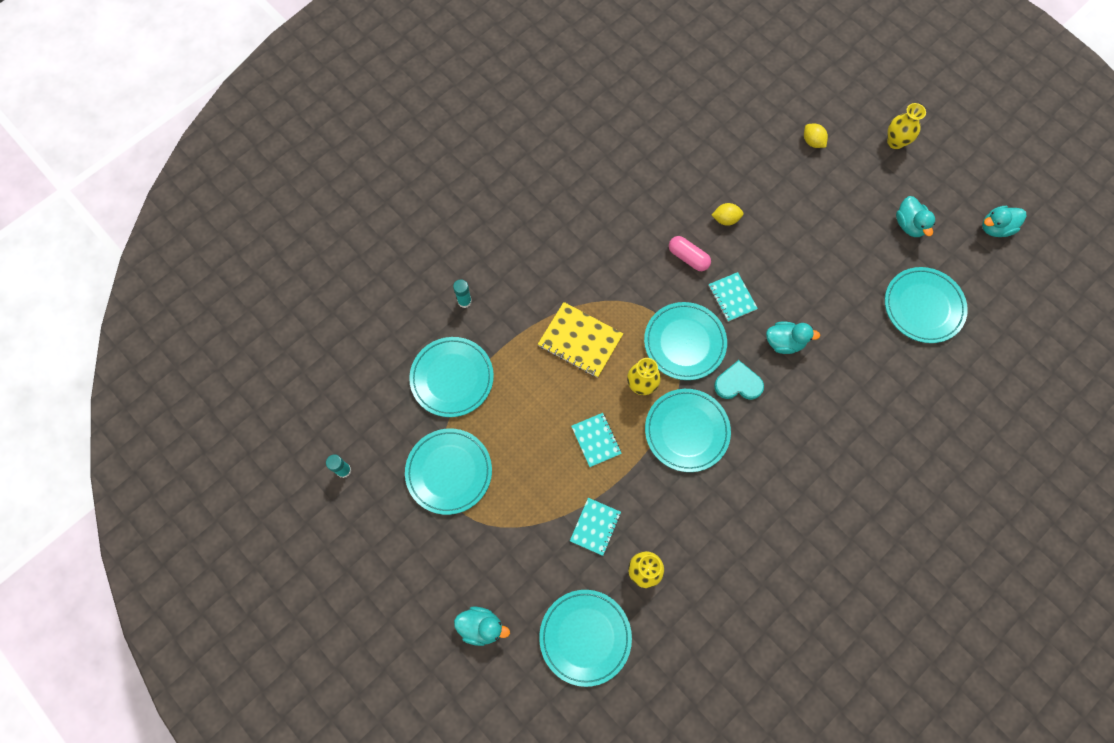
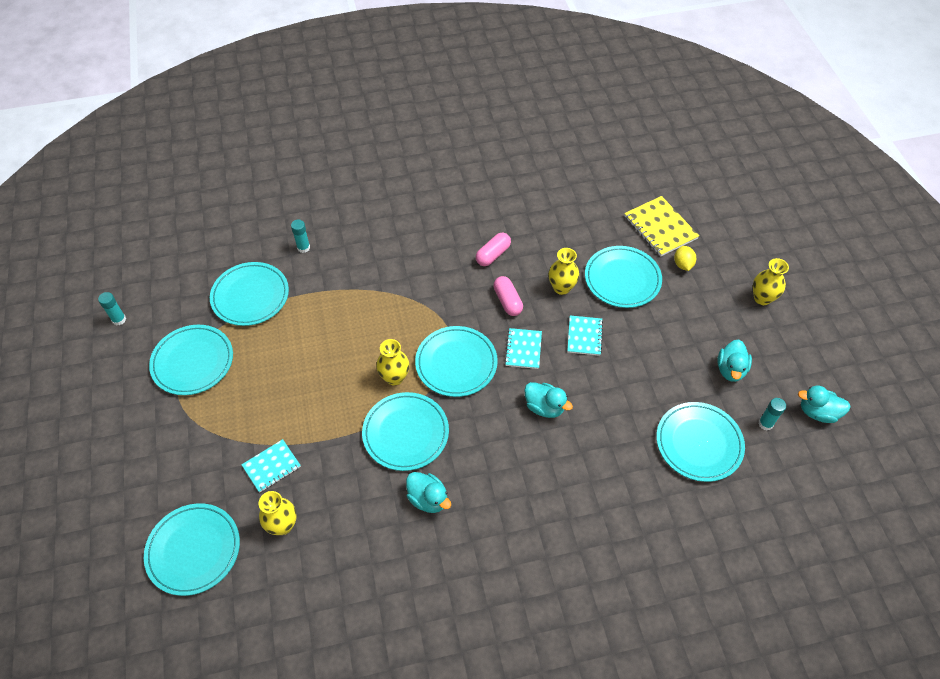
camera: 30 degrees right, 15 degrees down
turquoise duck [454,607,510,646] -> turquoise duck moved to [406,472,451,513]
yellow notebook [538,302,623,378] -> yellow notebook moved to [624,196,699,256]
turquoise notebook [571,413,622,467] -> turquoise notebook moved to [567,315,603,356]
yellow lemon [712,203,744,226] -> yellow vase [549,248,579,295]
turquoise heart [714,360,764,400] -> none
none -> pink capsule [476,232,511,266]
none -> turquoise plate [585,246,662,308]
none -> turquoise glue stick [758,398,786,430]

